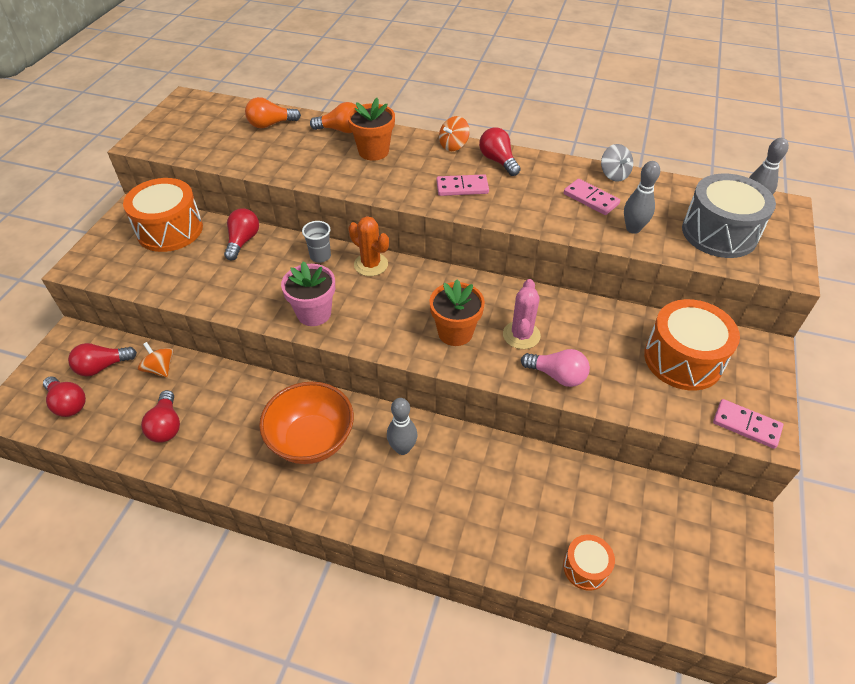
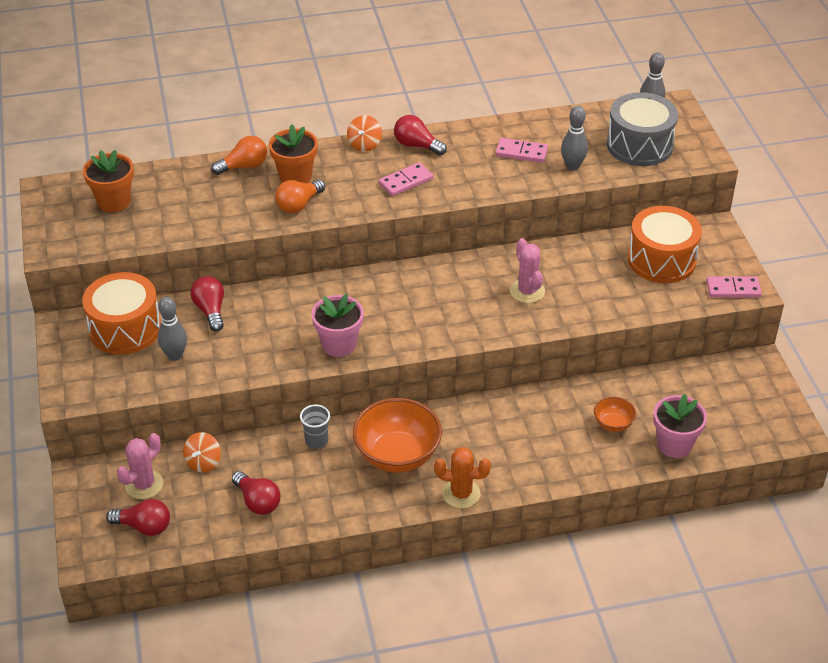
camera: 30 degrees left, 5 degrees down
red light bulb [68,343,137,376] -> pink cactus [117,433,163,499]
orange spinning top [138,342,173,377] -> orange spinning top turned 90 degrees counterclockwise [183,432,221,472]
orange light bulb [245,97,301,128] -> orange light bulb moved to [275,180,325,213]
grey cup [302,221,331,263] -> grey cup moved to [300,405,330,449]
orange cactus [348,216,389,276] -> orange cactus moved to [434,447,491,508]
grey bowling pin [387,398,418,455] -> grey bowling pin moved to [158,297,187,361]
orange flower pot [429,279,485,346] -> orange flower pot moved to [83,150,134,212]
pink light bulb [521,349,590,387] -> none
orange drum [563,535,615,591] -> pink flower pot [653,394,707,458]
grey spinning top [601,144,633,182] -> none
none -> orange bowl [594,397,636,432]

